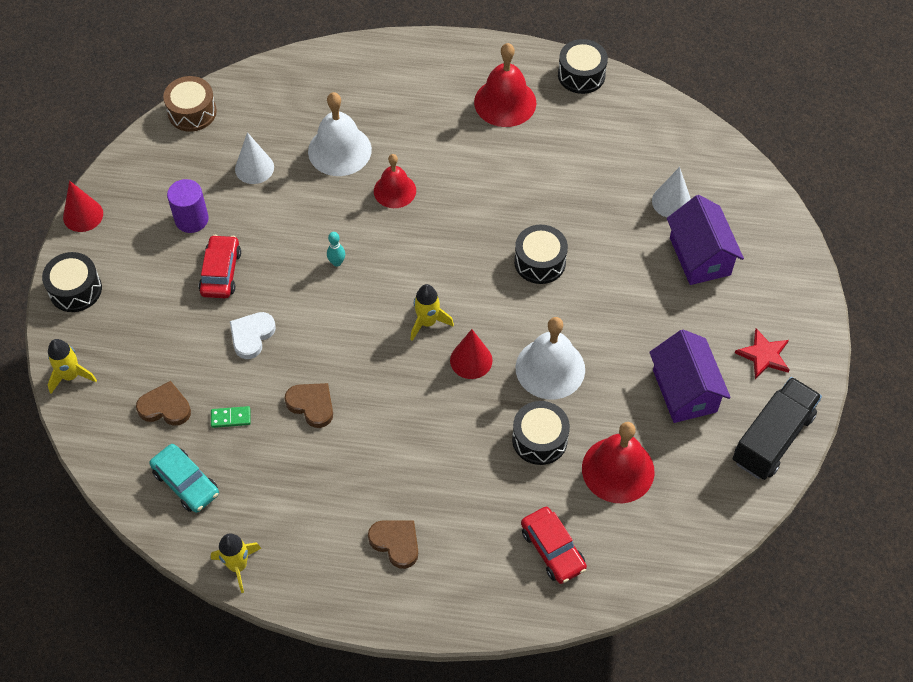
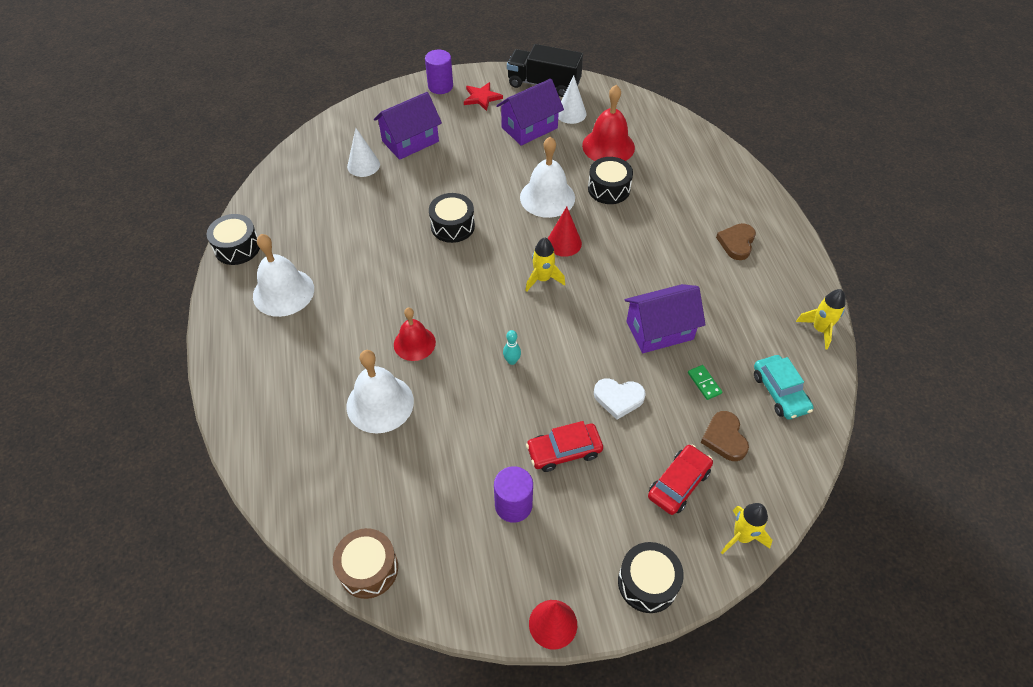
camera: 110 degrees left, 5 degrees down
turquoise car [149,444,219,513] -> turquoise car turned 135 degrees clockwise [754,355,813,420]
white cone [235,132,274,184] -> white cone moved to [558,76,587,124]
brown heart [284,383,333,428] -> purple house [625,284,706,353]
red bell [474,43,536,127] -> white bell [253,234,314,317]
red car [521,507,587,584] -> red car moved to [648,444,713,515]
none -> purple cylinder [425,50,453,94]

